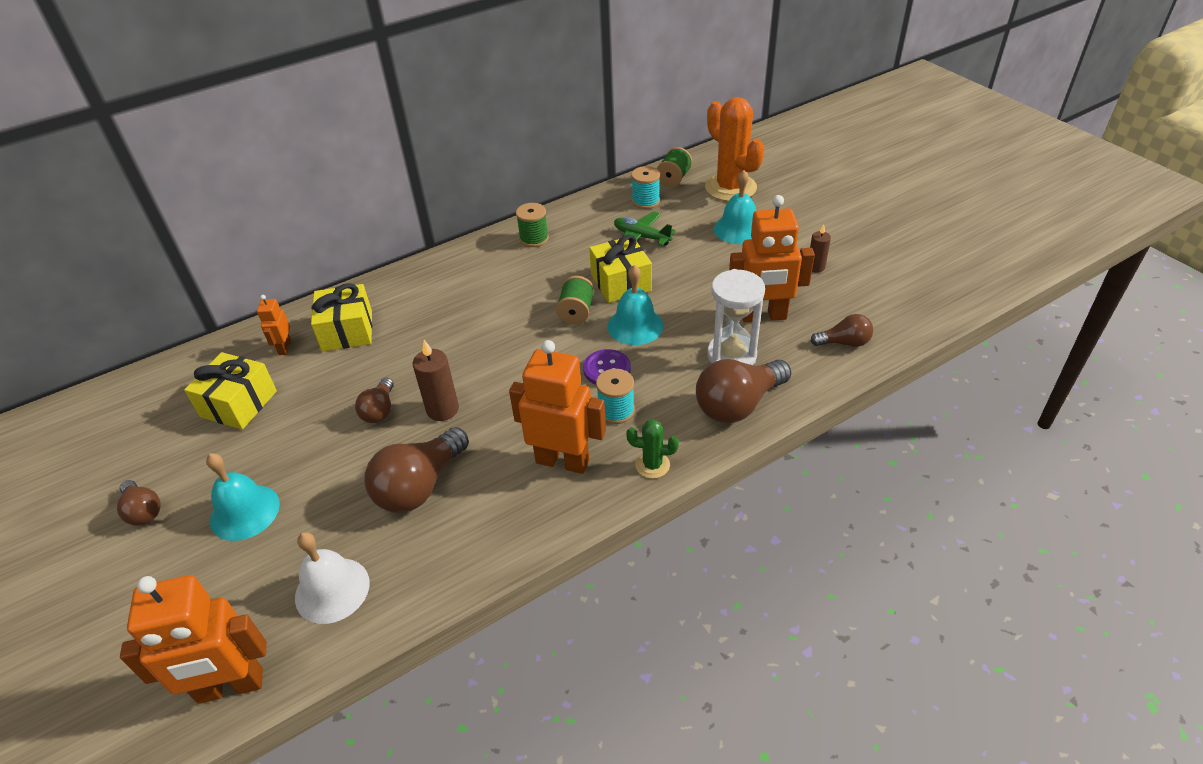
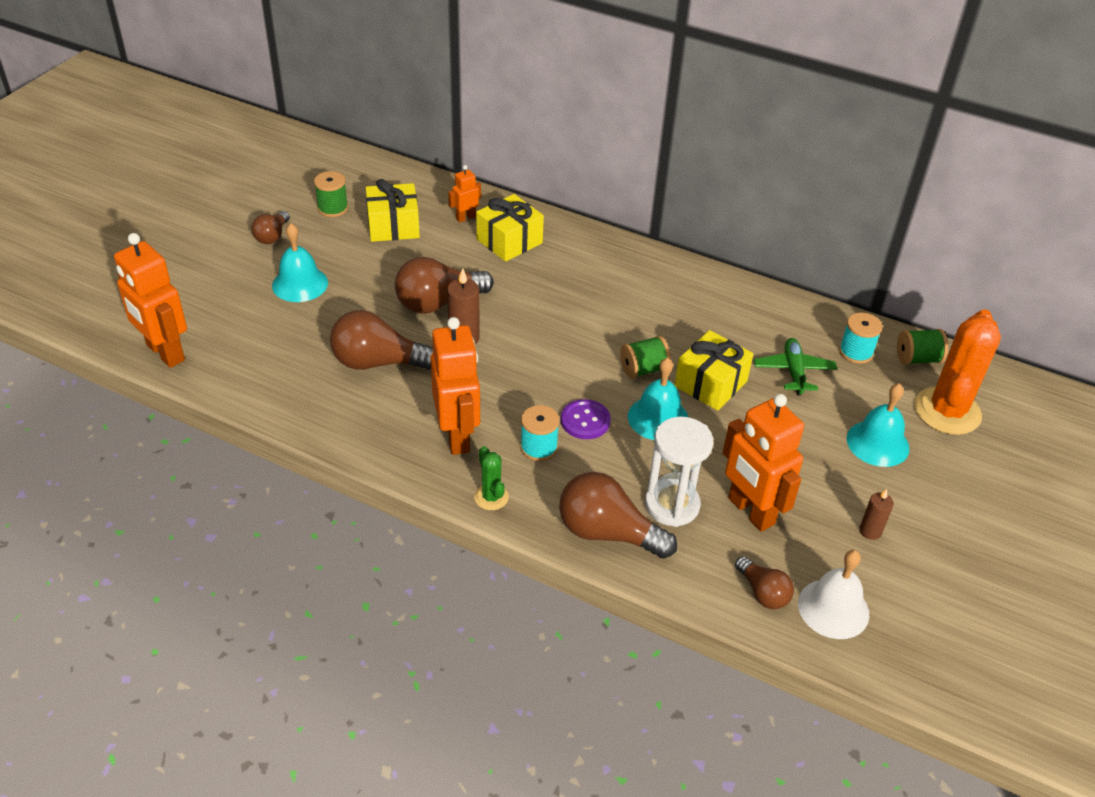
camera: 55 degrees right, 0 degrees up
white bell [295,532,370,624] -> white bell moved to [798,550,869,639]
brown light bulb [355,378,394,423] -> brown light bulb [395,257,494,314], size x1.78
green spool [516,203,549,247] -> green spool moved to [314,171,348,217]

